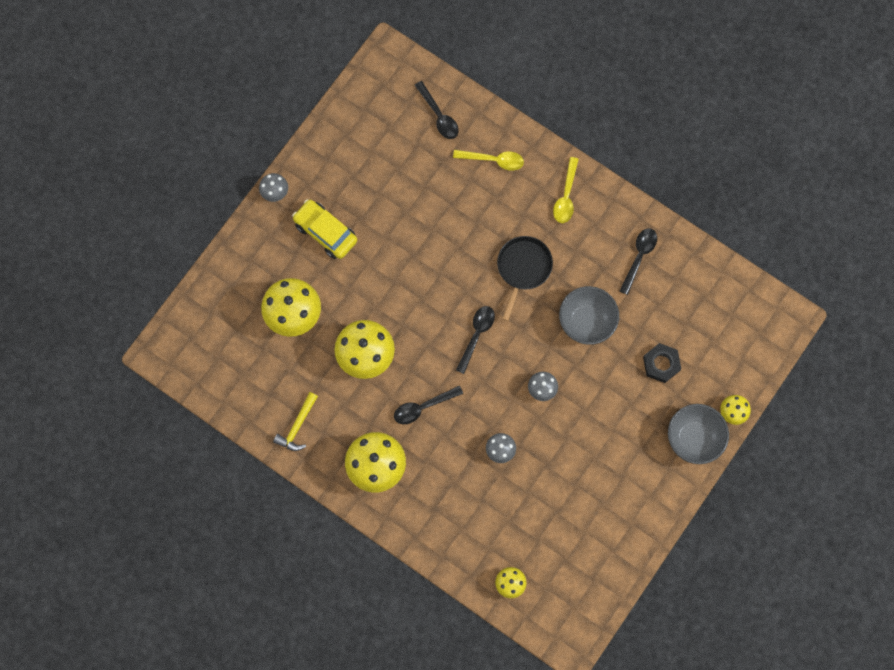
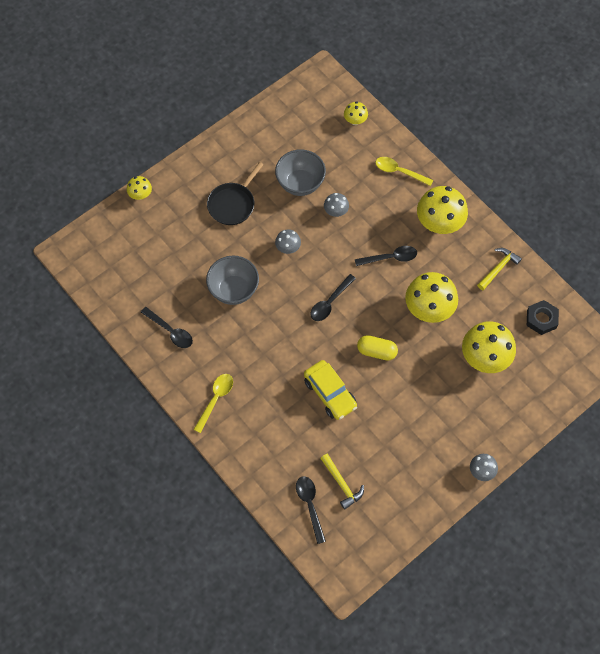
camera: 165 degrees left, 10 degrees down
yellow car [292,199,357,259] -> yellow car moved to [304,360,357,420]
yellow spoon [453,150,524,171] -> yellow spoon moved to [375,157,433,186]
black pan [497,236,553,321] -> black pan moved to [207,162,263,225]
black spoon [620,228,657,295] -> black spoon turned 90 degrees counterclockwise [141,307,193,348]
black nut [643,343,681,383] -> black nut moved to [527,300,559,335]
grey bowl [668,404,729,464] -> grey bowl moved to [275,149,326,196]
none -> yellow hammer [320,454,364,510]
none -> yellow capsule [357,335,398,361]

